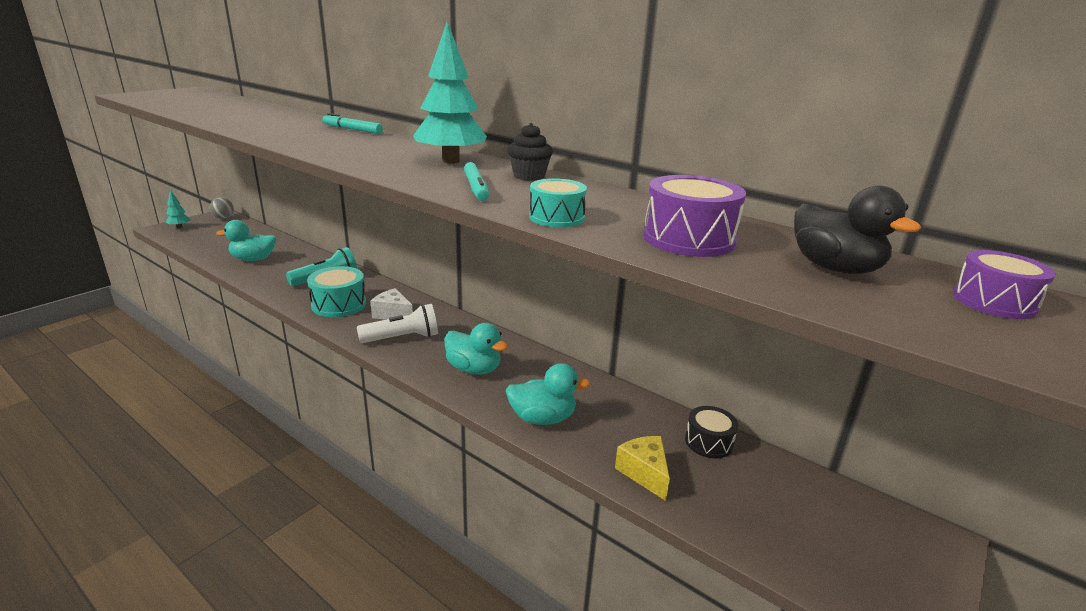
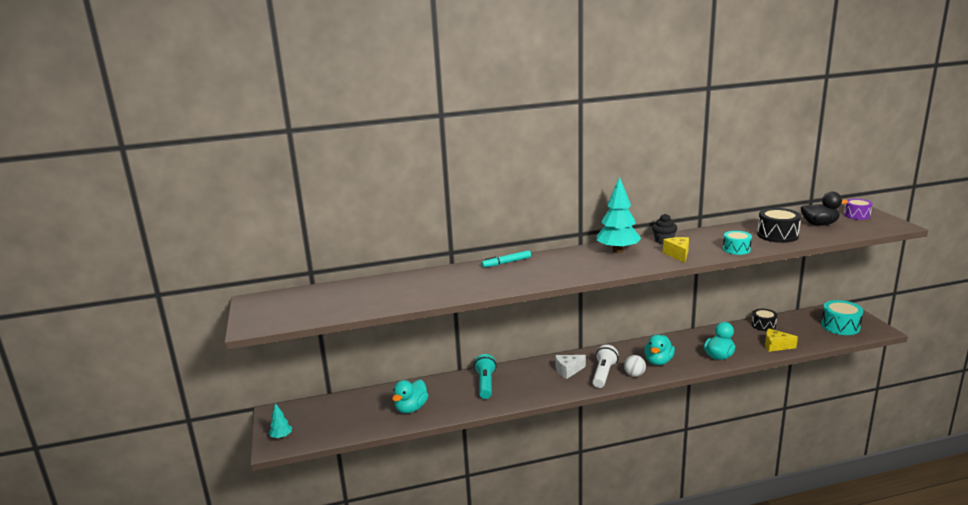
camera: 50 degrees left, 5 degrees down
grey ball [210,197,234,219] -> none
turquoise drum [307,266,366,317] -> turquoise drum moved to [821,300,863,335]
turquoise duck [445,323,508,374] -> turquoise duck turned 135 degrees clockwise [645,335,675,365]
turquoise marker [464,162,489,201] -> yellow cheese [663,237,689,263]
purple drum [643,175,746,257] -> black drum [757,208,801,243]
none -> white ball [624,355,646,377]

